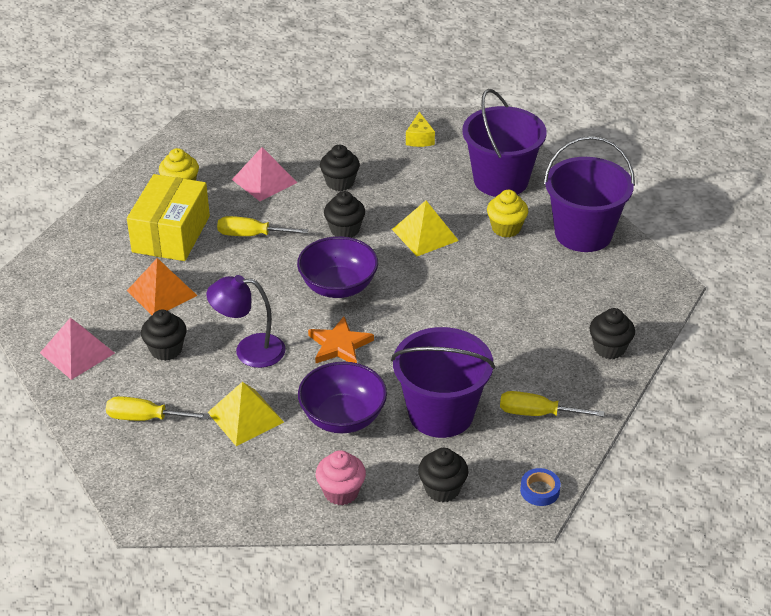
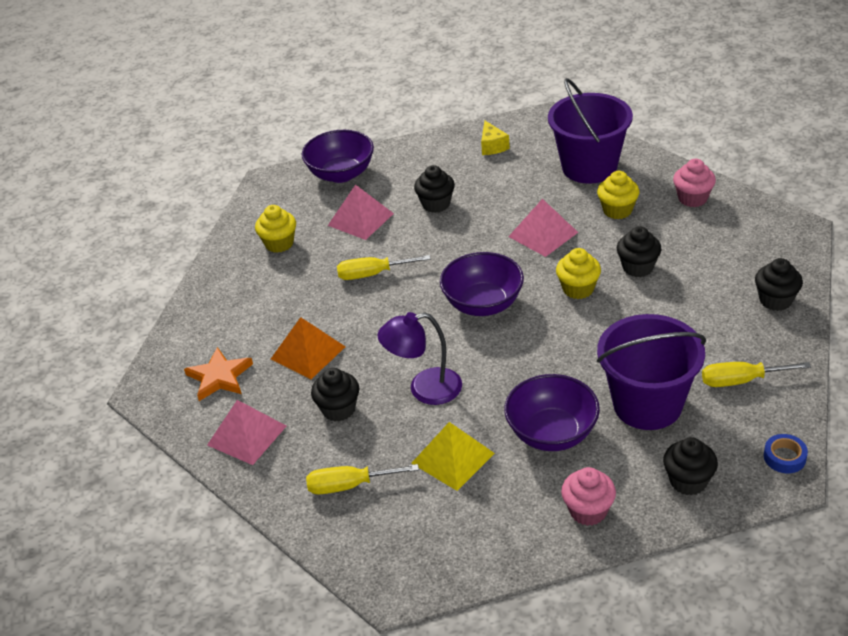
camera: 10 degrees left, 0 degrees up
yellow box [127,174,210,261] -> none
orange star [308,316,374,363] -> orange star moved to [184,347,253,401]
black cupcake [324,191,365,238] -> black cupcake moved to [617,226,662,277]
yellow pyramid [392,201,459,256] -> pink pyramid [508,199,578,257]
purple bucket [544,136,635,252] -> pink cupcake [673,159,716,207]
none -> purple bowl [302,130,374,183]
none -> yellow cupcake [556,248,601,299]

